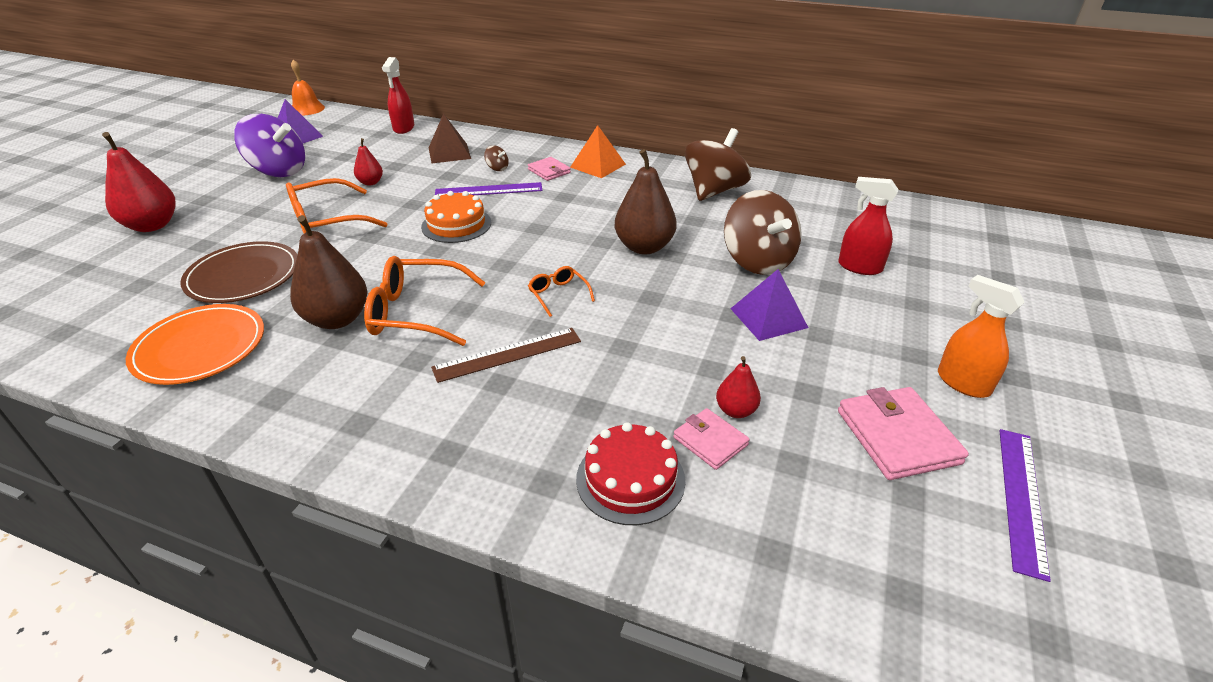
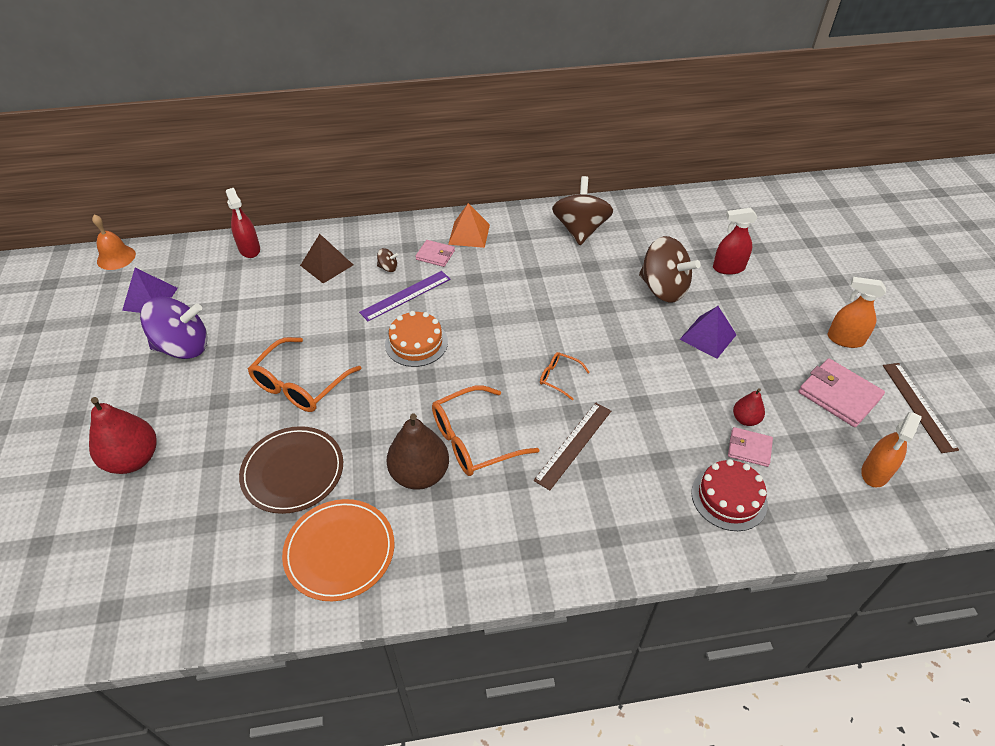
camera: 30 degrees left, 10 degrees up
red pear [354,138,383,185] -> none
brown pear [615,149,677,254] -> none
purple ruler [999,429,1051,582] -> brown ruler [883,363,959,453]
none -> orange spray bottle [861,412,922,487]

